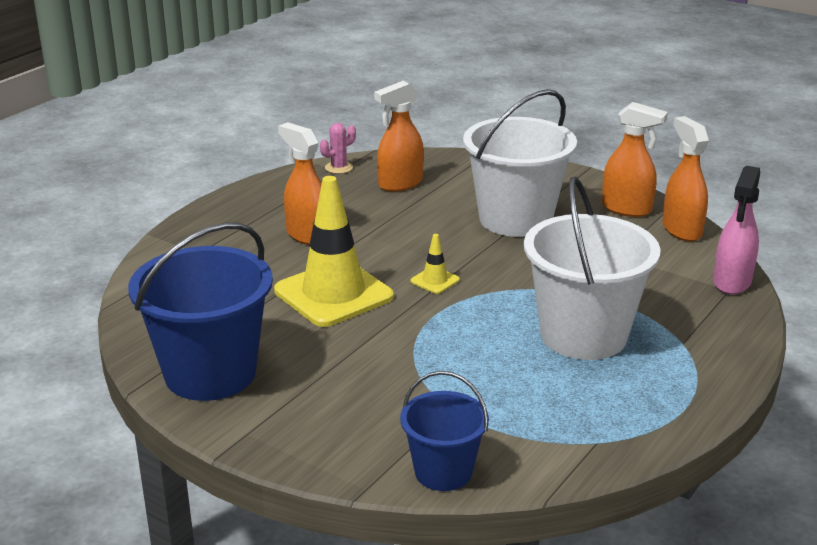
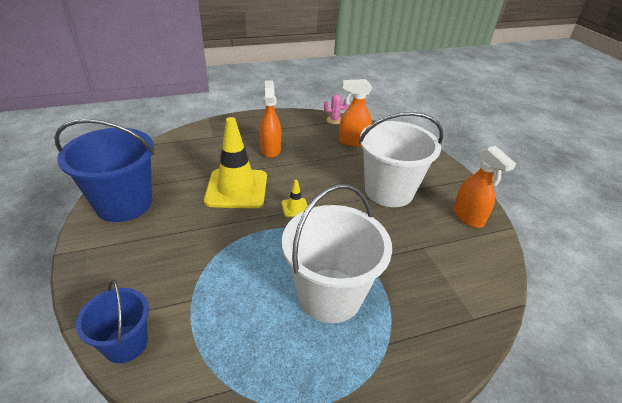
camera: 35 degrees right, 10 degrees up
orange spray bottle [663,116,709,242] -> none
pink spray bottle [713,166,760,295] -> none

